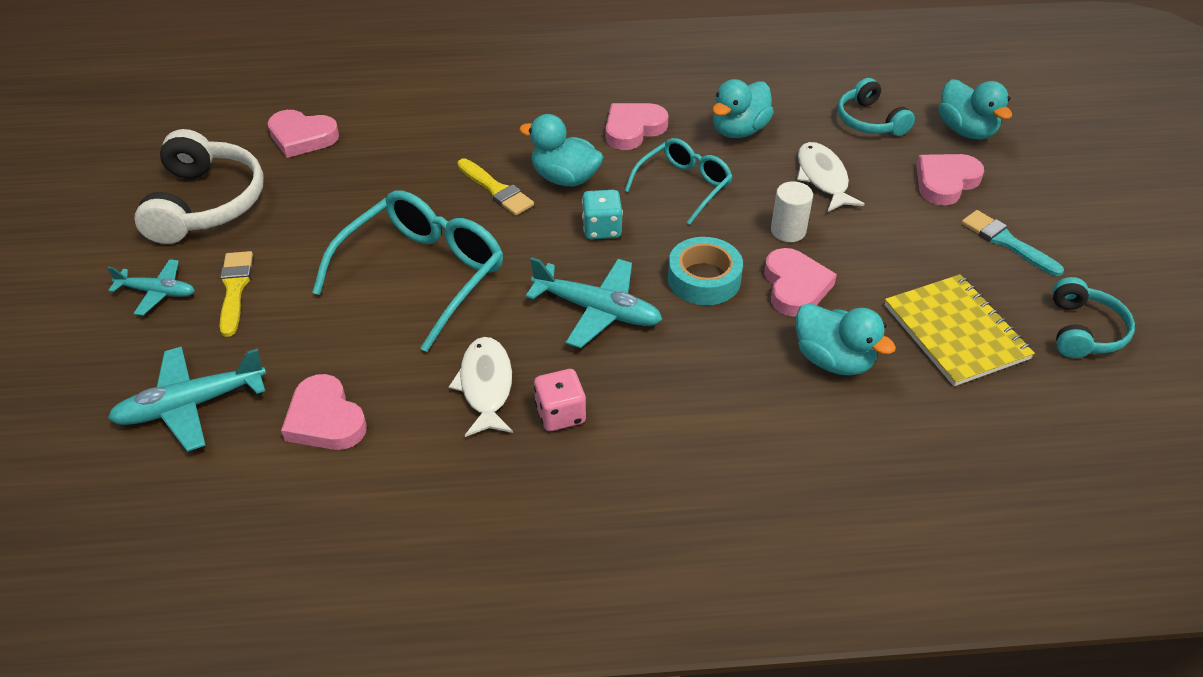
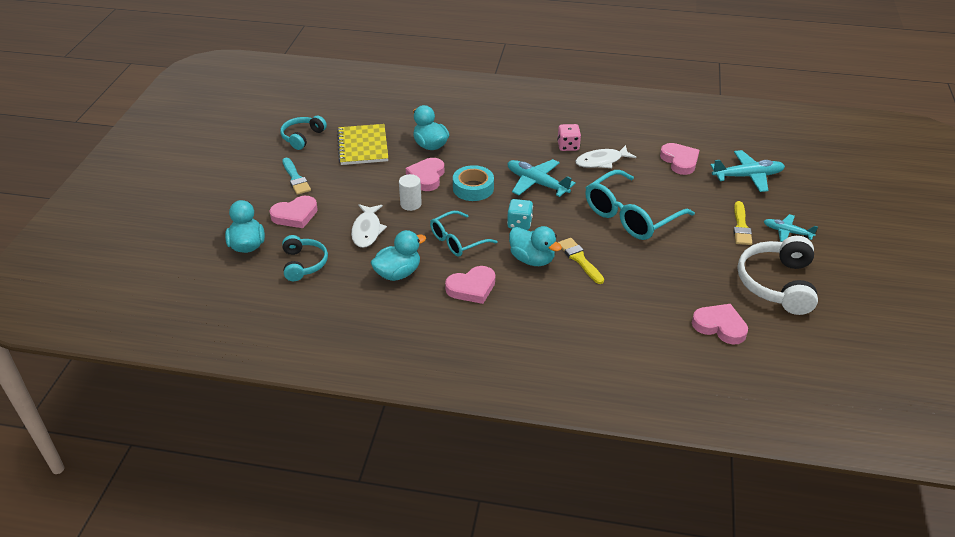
camera: 165 degrees left, 5 degrees down
white fish [449,337,513,437] -> white fish turned 60 degrees clockwise [575,145,636,168]

